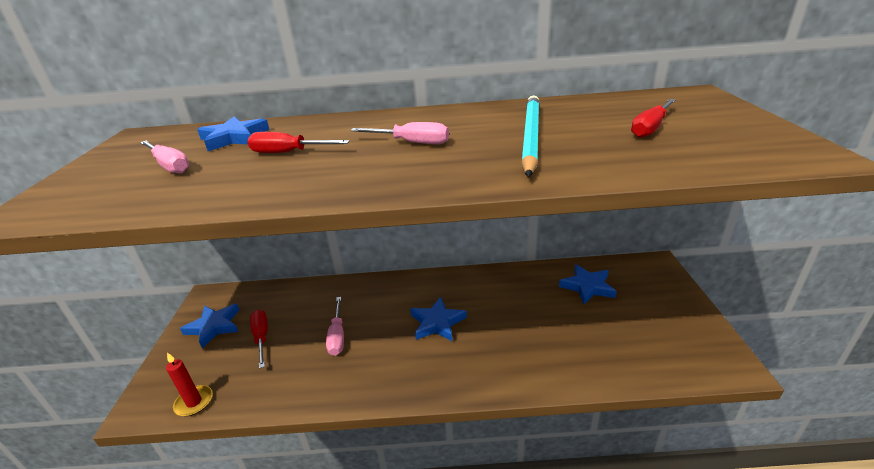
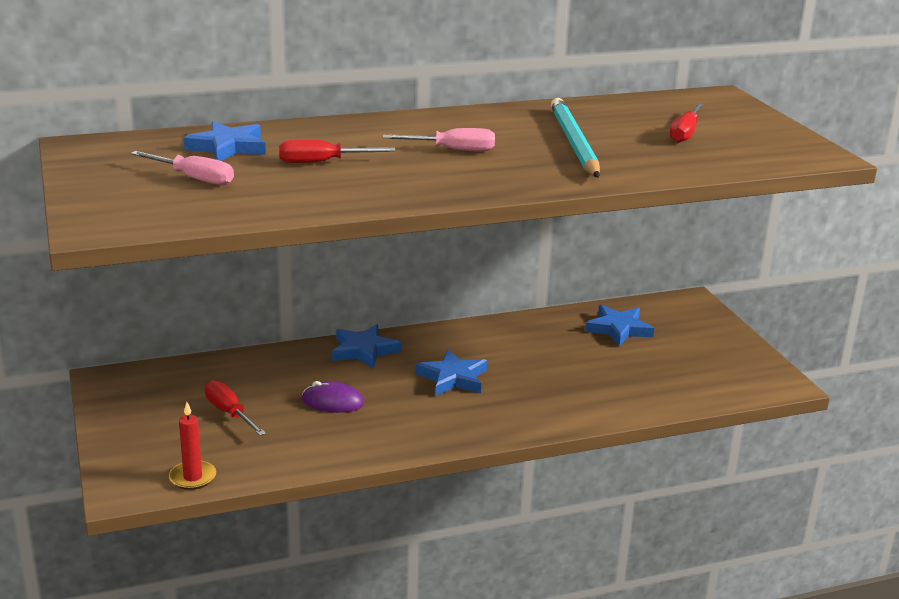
camera: 20 degrees left, 5 degrees down
blue star [180,304,239,348] -> blue star moved to [332,324,402,369]
pink screwdriver [326,297,344,356] -> purple mouse [302,381,364,413]

